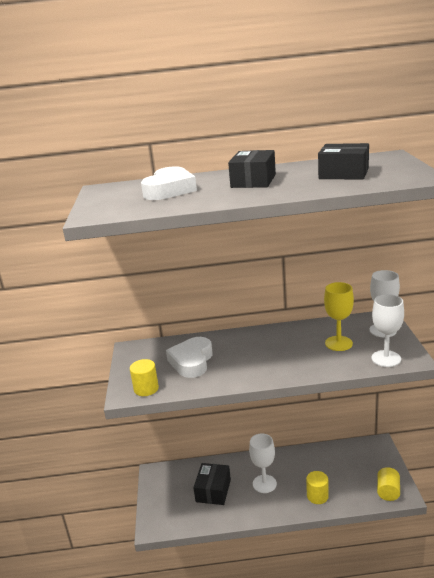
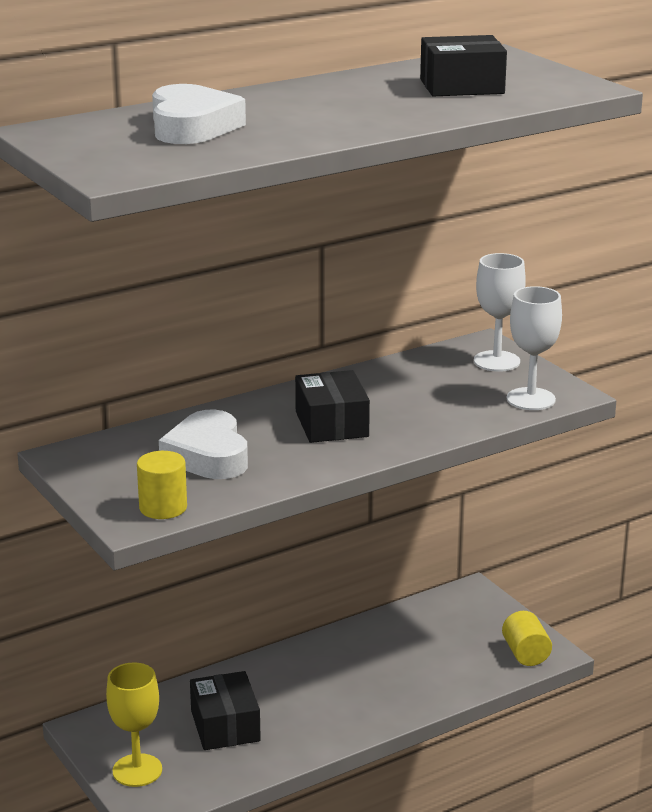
camera: 30 degrees left, 0 degrees up
black box [228,150,276,188] -> black box moved to [295,370,370,443]
white goblet [249,434,277,493] -> none
yellow cylinder [306,471,329,504] -> none
yellow goblet [324,282,354,351] -> yellow goblet moved to [106,662,162,787]

